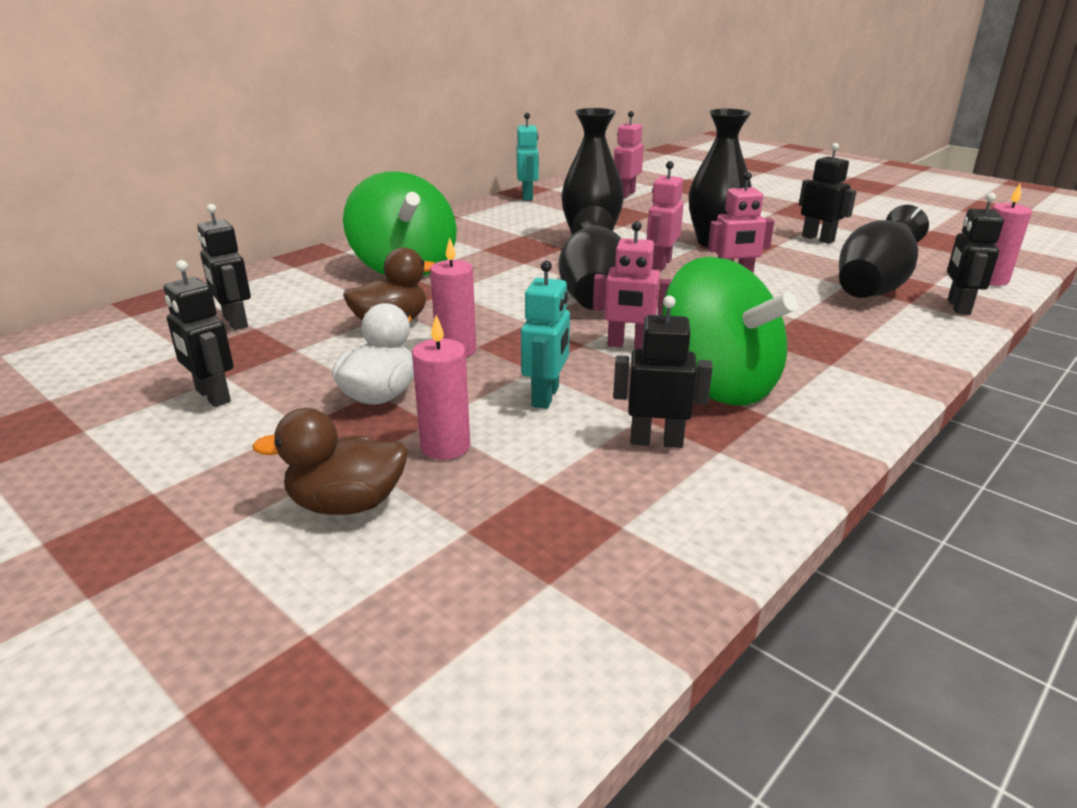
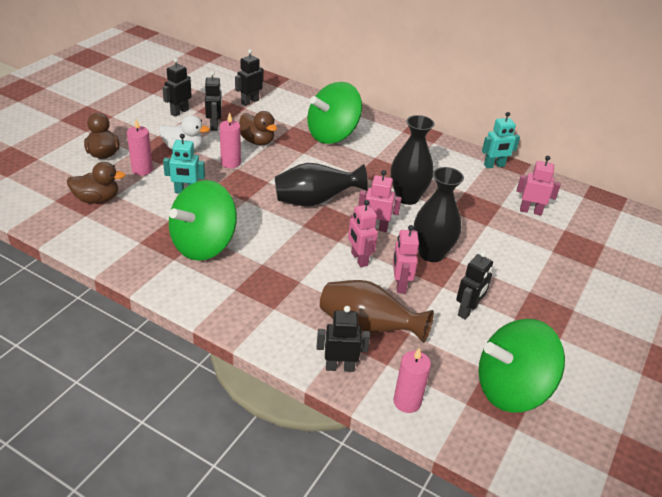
camera: 75 degrees right, 10 degrees up
pink robot [593,221,672,349] -> pink robot moved to [393,225,419,293]
black robot [613,296,713,448] -> black robot moved to [205,71,222,131]
black vase [839,205,929,298] -> brown vase [320,280,434,343]
none -> brown duck [67,162,125,204]
none -> green spinning top [478,319,565,413]

